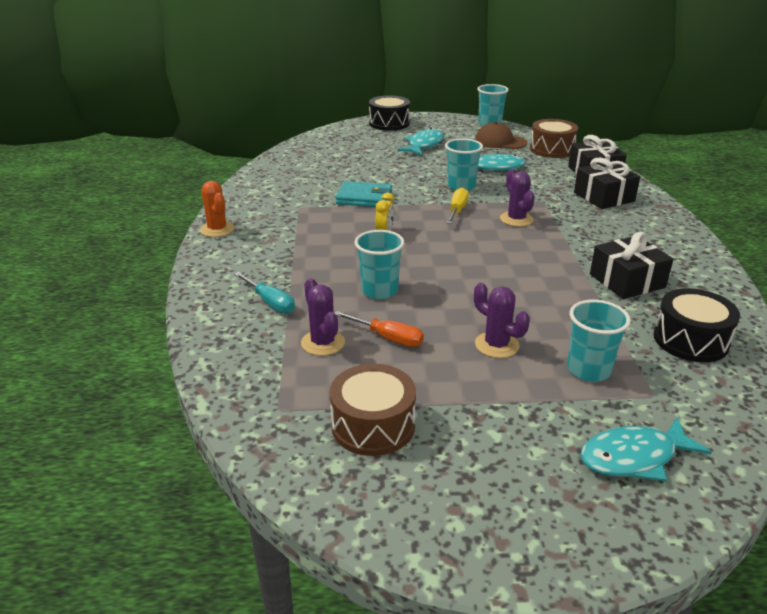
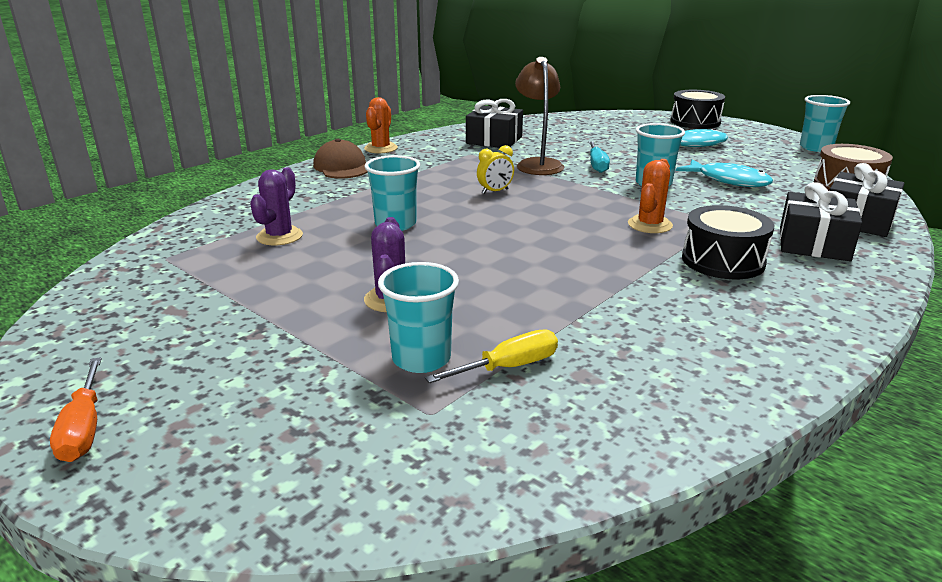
camera: 45 degrees right, 5 degrees down
turquoise screwdriver [234,272,295,314] -> turquoise screwdriver moved to [589,141,610,173]
brown drum [330,364,416,456] -> none
orange screwdriver [334,311,424,347] -> orange screwdriver moved to [50,357,102,462]
turquoise wallet [335,181,392,207] -> brown lamp [515,57,564,175]
yellow screwdriver [446,187,469,224] -> yellow screwdriver moved to [425,329,558,383]
brown cap [475,122,527,149] -> brown cap moved to [313,139,368,178]
purple cactus [500,169,535,227] -> orange cactus [628,159,673,233]
turquoise fish [580,417,712,481] -> none
black gift [590,232,673,299] -> black gift moved to [466,99,523,148]
black drum [653,288,740,362] -> black drum moved to [682,205,774,279]

